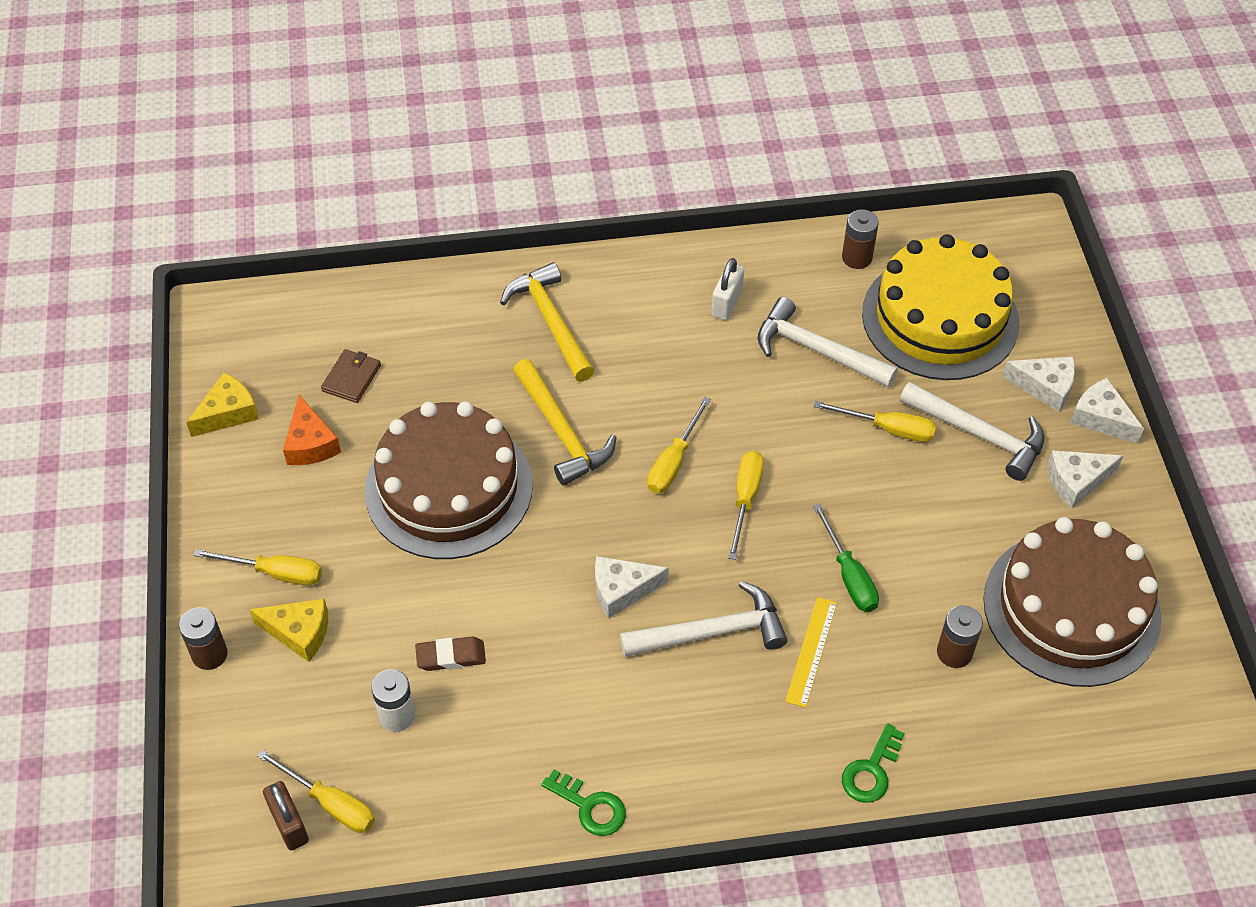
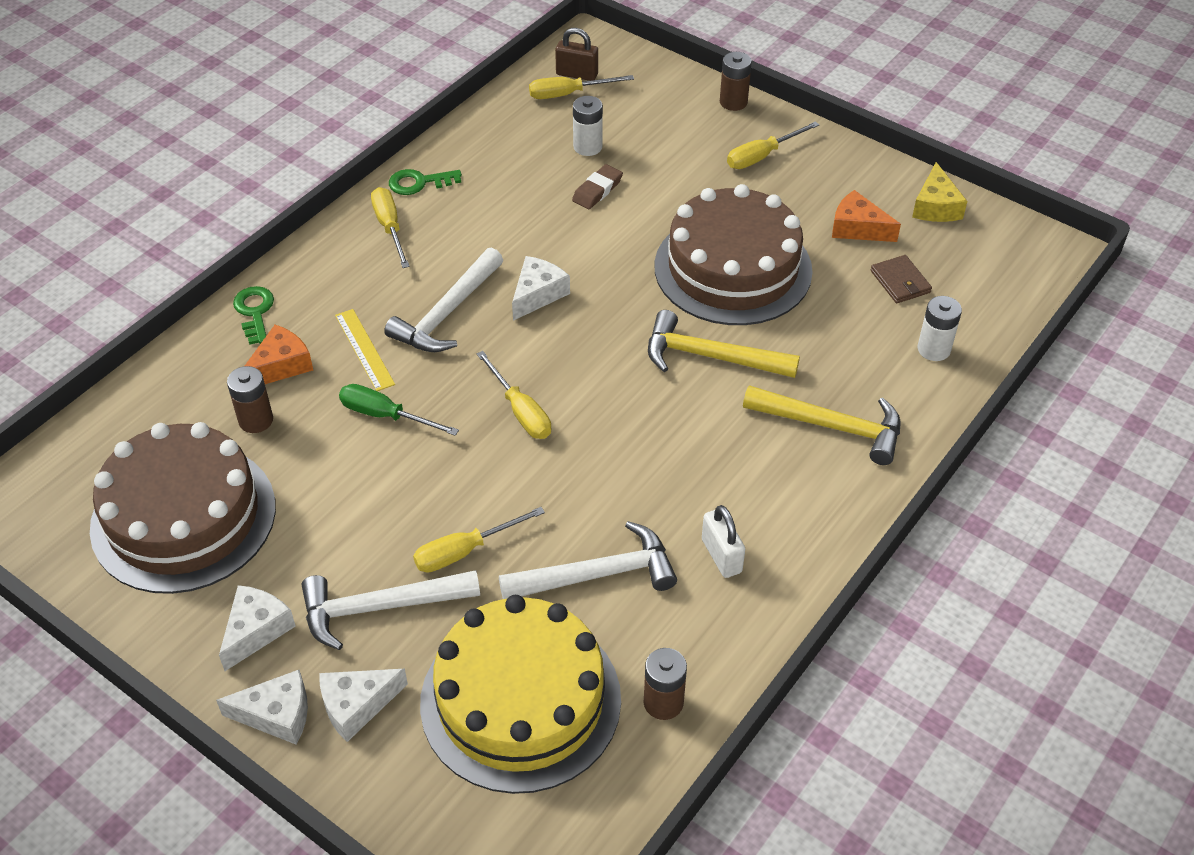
camera: 135 degrees right, 5 degrees down
yellow cheese [249,598,328,662] -> none
yellow screwdriver [647,397,711,494] -> yellow screwdriver moved to [371,187,410,268]
none -> orange cheese [245,325,313,384]
none -> white battery [918,296,962,361]

